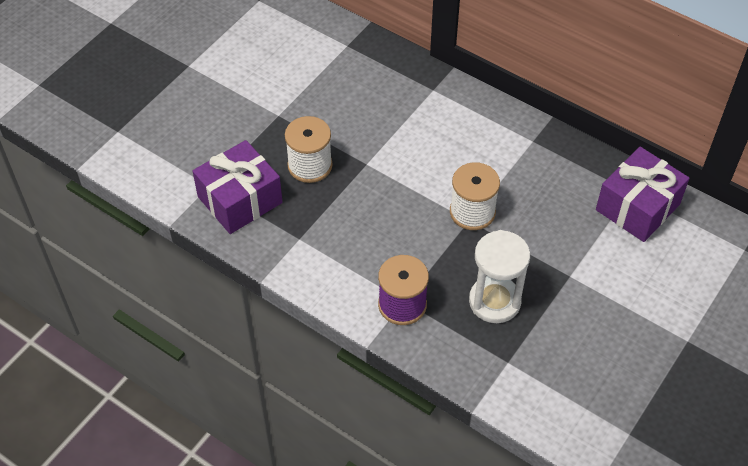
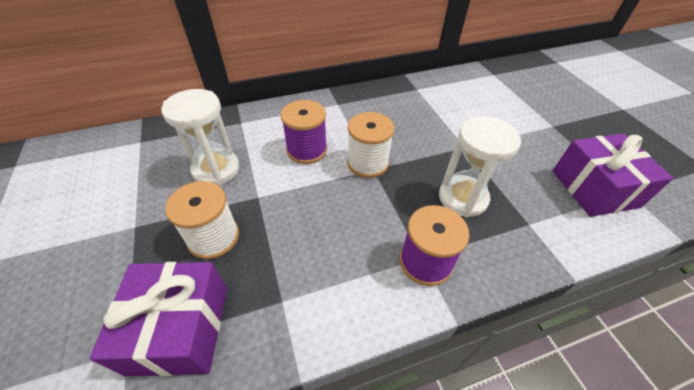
camera: 55 degrees left, 5 degrees down
purple gift [596,147,690,242] -> purple gift moved to [553,133,673,217]
none -> white hourglass [161,89,239,186]
none -> purple spool [281,100,327,164]

